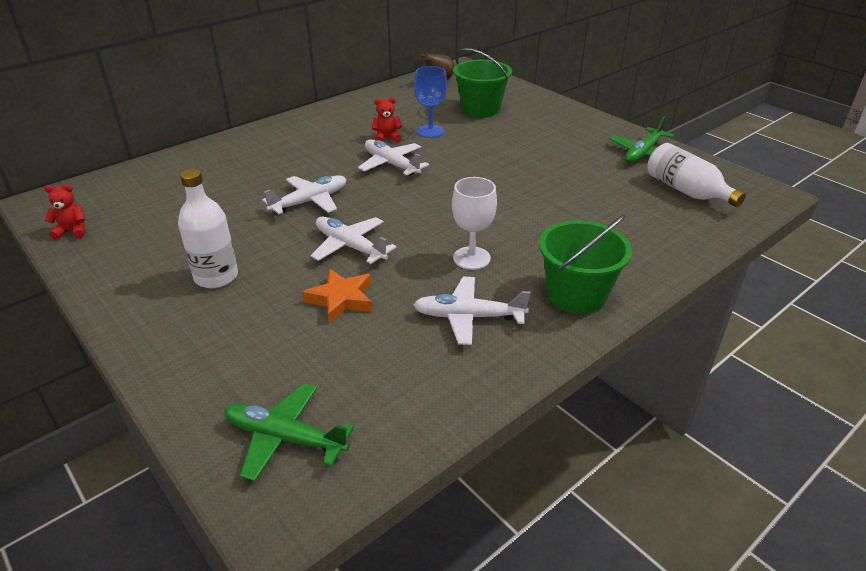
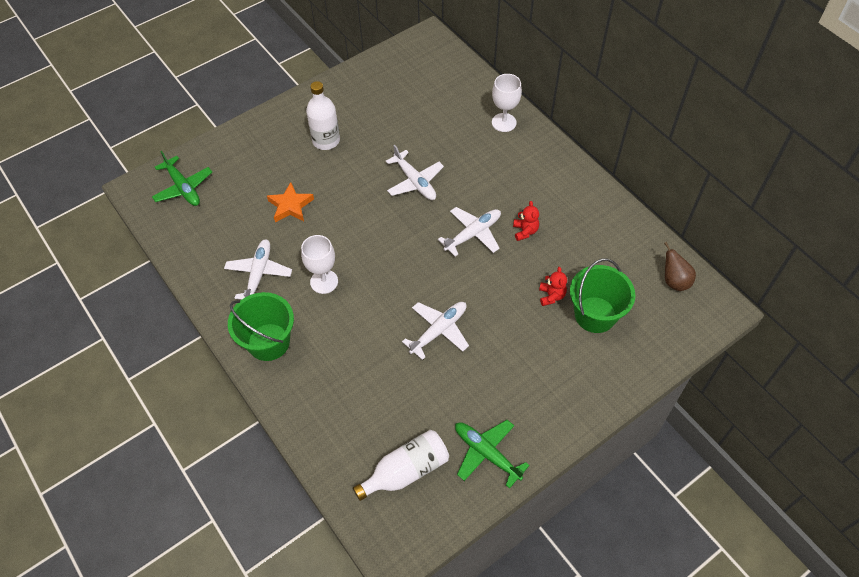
camera: 95 degrees right, 20 degrees up
red teddy bear [44,184,86,240] -> red teddy bear moved to [539,267,567,306]
green plane [224,383,354,481] -> green plane turned 120 degrees clockwise [152,151,212,206]
white plane [310,217,397,264] -> white plane moved to [402,302,469,360]
blue goblet [414,66,447,138] -> none
none -> white goblet [492,74,522,132]

